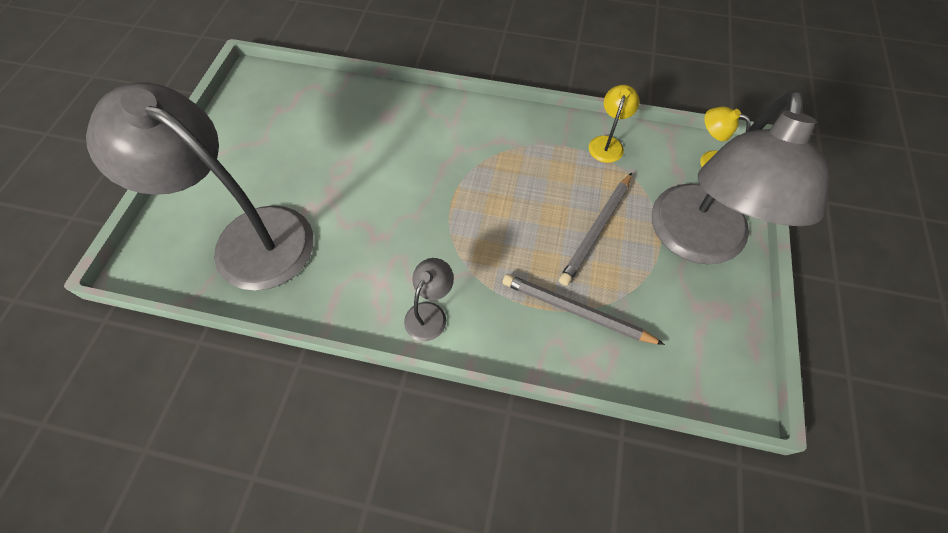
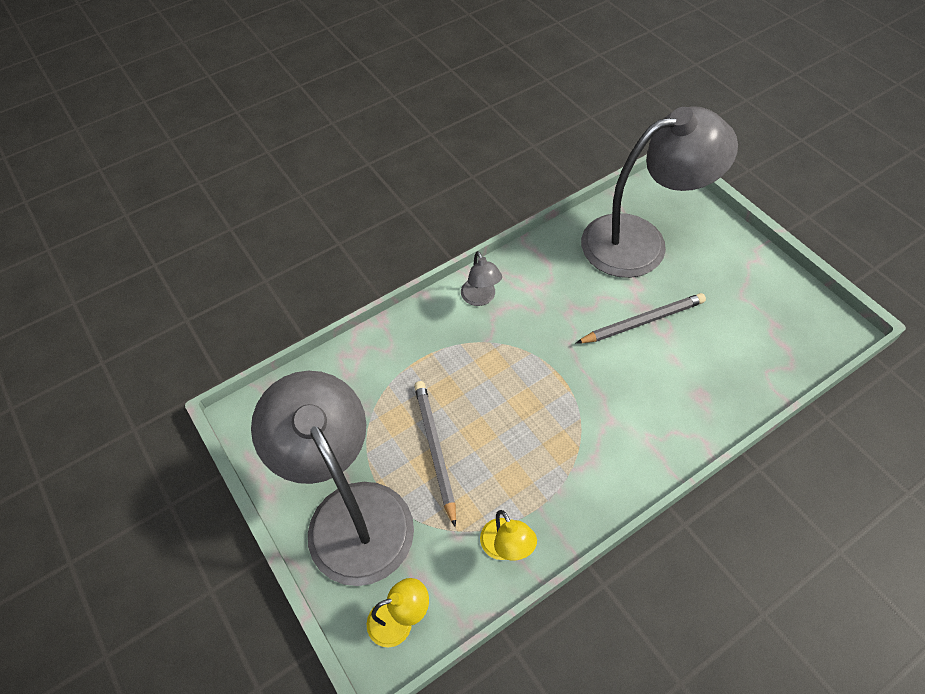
camera: 135 degrees right, 5 degrees down
grey pencil [503,274,665,345] -> grey pencil moved to [575,293,706,344]

